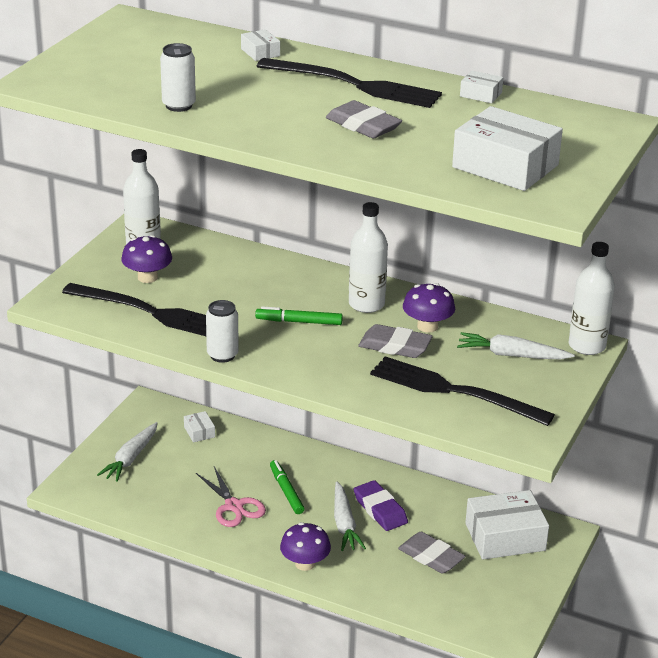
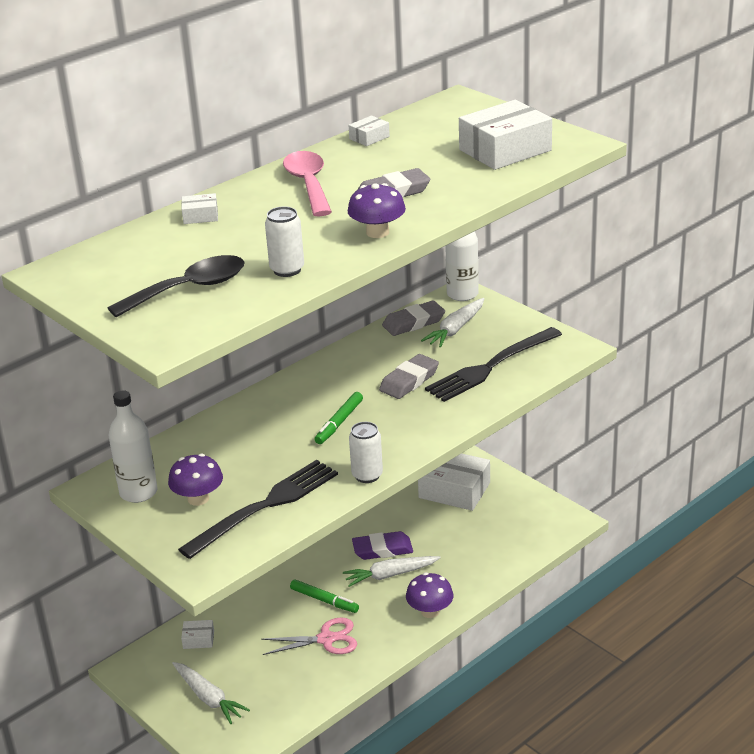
camera: 65 degrees left, 0 degrees up
black fork [257,58,442,108] -> pink spoon [283,151,332,216]
green marker [270,460,305,514] -> green marker turned 150 degrees counterclockwise [290,579,359,613]
white carrot [334,481,366,551] -> white carrot turned 150 degrees clockwise [343,556,441,587]
white bottle [349,202,388,313] -> none
grey eraser [398,532,466,574] -> grey eraser moved to [382,300,445,336]
purple mushroom [403,283,455,333] -> purple mushroom moved to [347,183,406,238]
white box [465,490,549,559] -> white box turned 75 degrees counterclockwise [418,453,490,511]
none -> black spoon [108,255,245,317]

